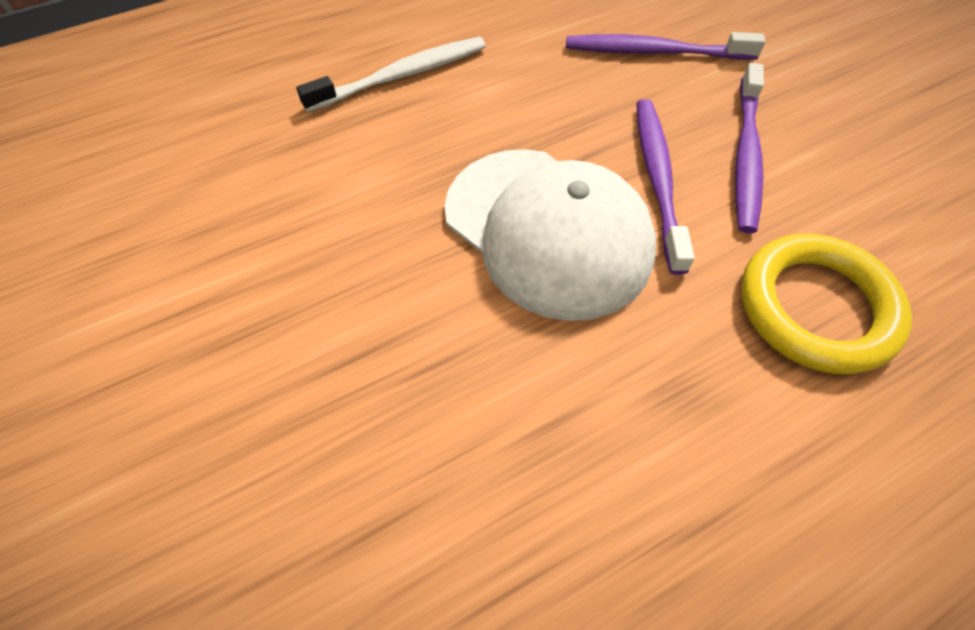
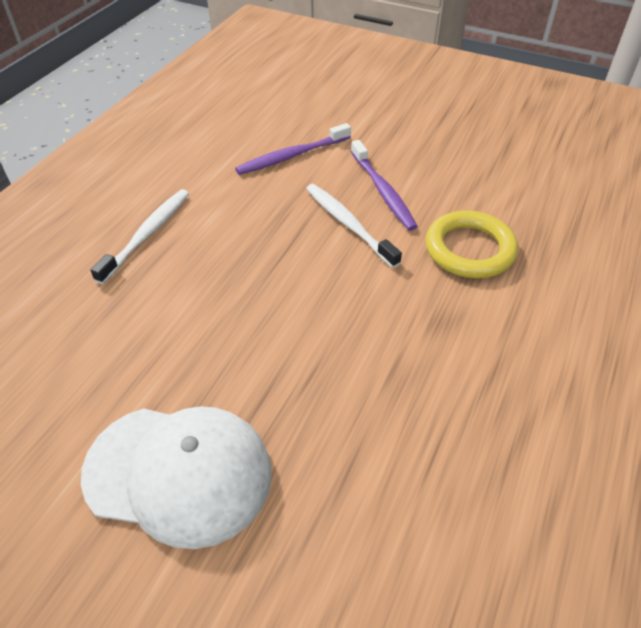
camera: 35 degrees left, 10 degrees down
white cap [444,149,656,321] -> white cap moved to [81,406,272,549]
purple toothbrush [636,99,695,275] -> white toothbrush [306,184,402,268]

